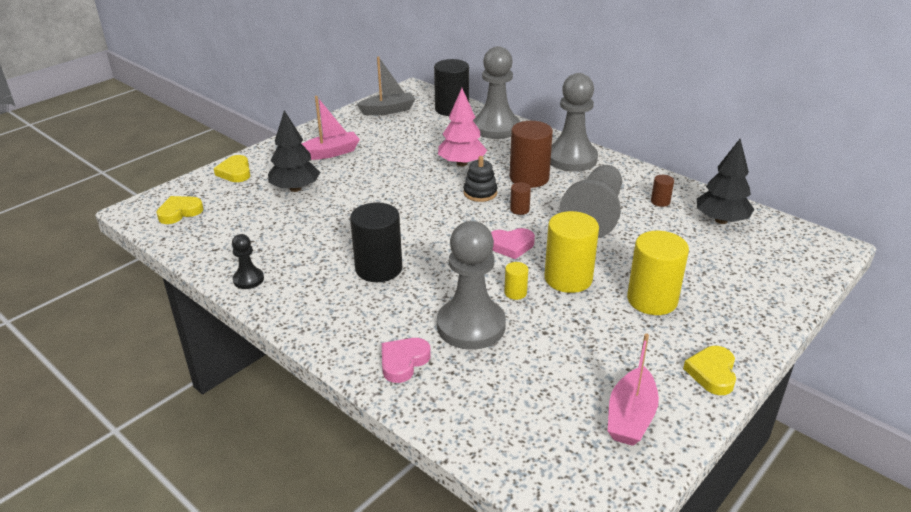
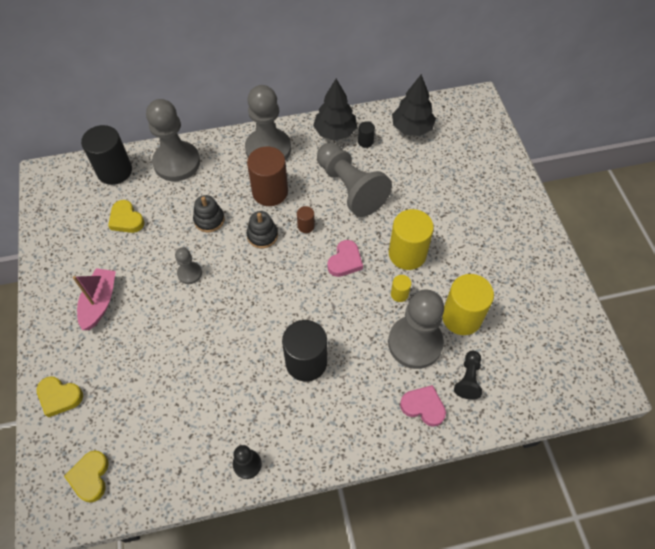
camera: 55 degrees left, 25 degrees up
black tree [268,110,320,192] -> black tree moved to [313,79,357,141]
grey boat [357,56,415,115] -> none
pink heart [382,338,431,383] -> pink heart turned 135 degrees clockwise [400,385,446,427]
pink tree [438,88,487,166] -> black stacking toy [193,195,225,232]
pink boat [608,333,659,446] -> none
yellow cylinder [627,231,689,315] -> yellow cylinder moved to [442,274,494,335]
brown cylinder [651,175,674,207] -> black cylinder [358,121,375,148]
yellow heart [683,346,736,395] -> yellow heart moved to [108,200,144,233]
none -> grey pawn [175,247,202,284]
none -> black pawn [454,351,482,400]

